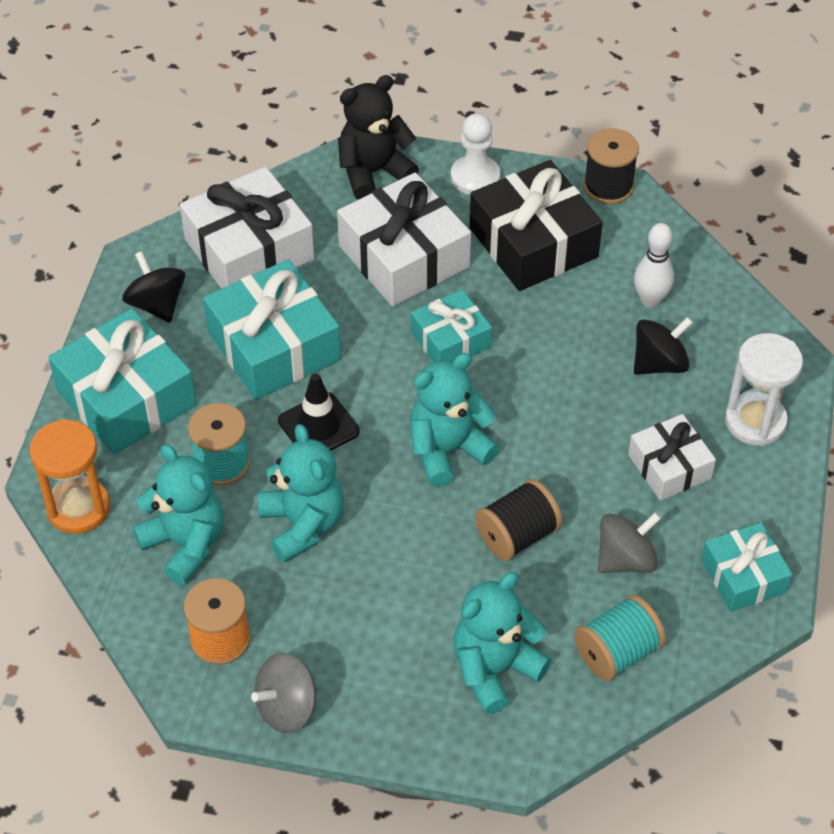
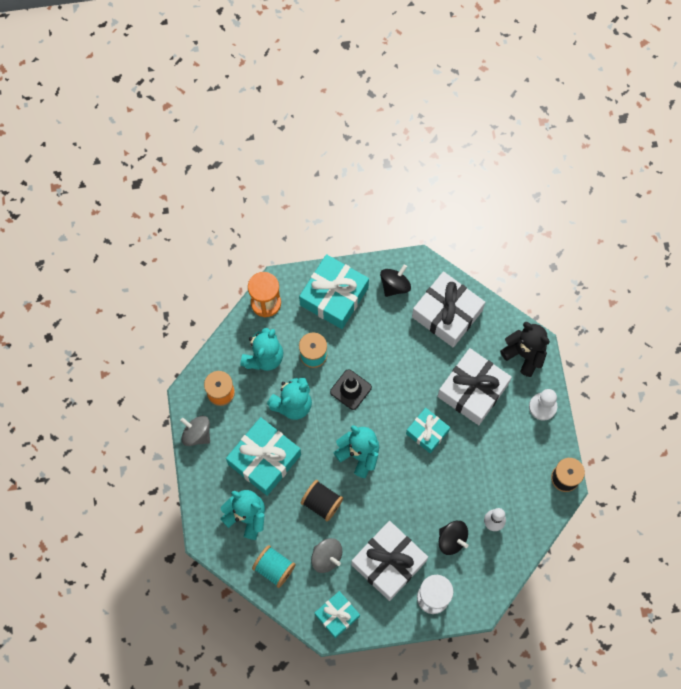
camera: 70 degrees right, 20 degrees up
turquoise gift [203,259,341,399] -> turquoise gift moved to [226,417,301,496]
black gift [469,160,603,291] -> none
white gift [628,414,716,501] -> white gift [351,521,428,601], size x1.70

